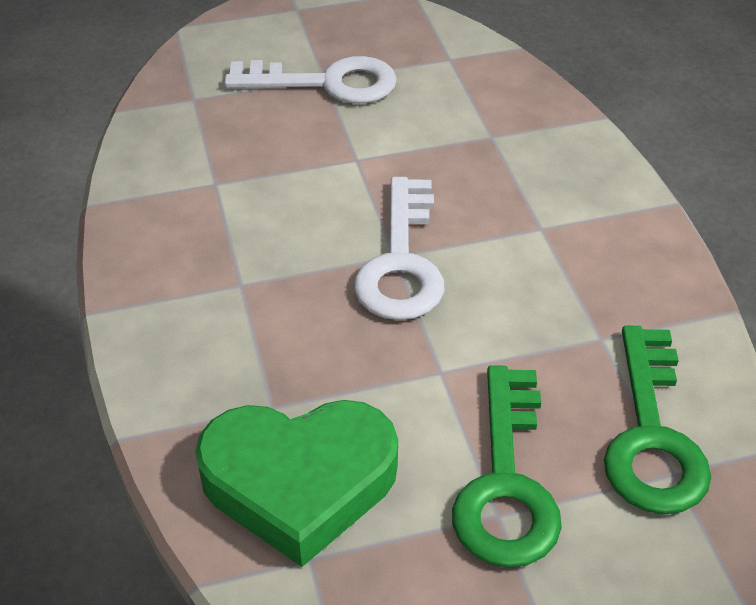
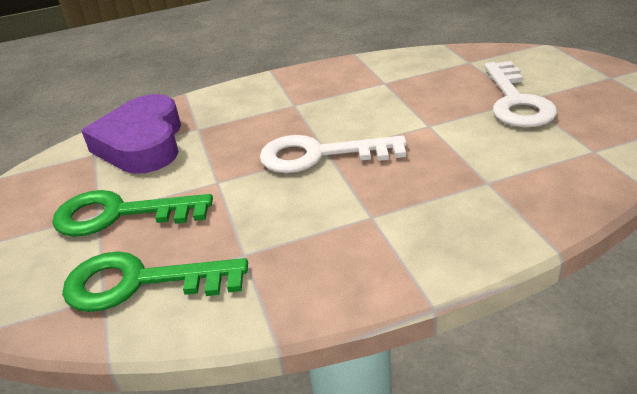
camera: 90 degrees right, 10 degrees down
green heart [195,400,398,567] -> purple heart [82,94,181,174]

